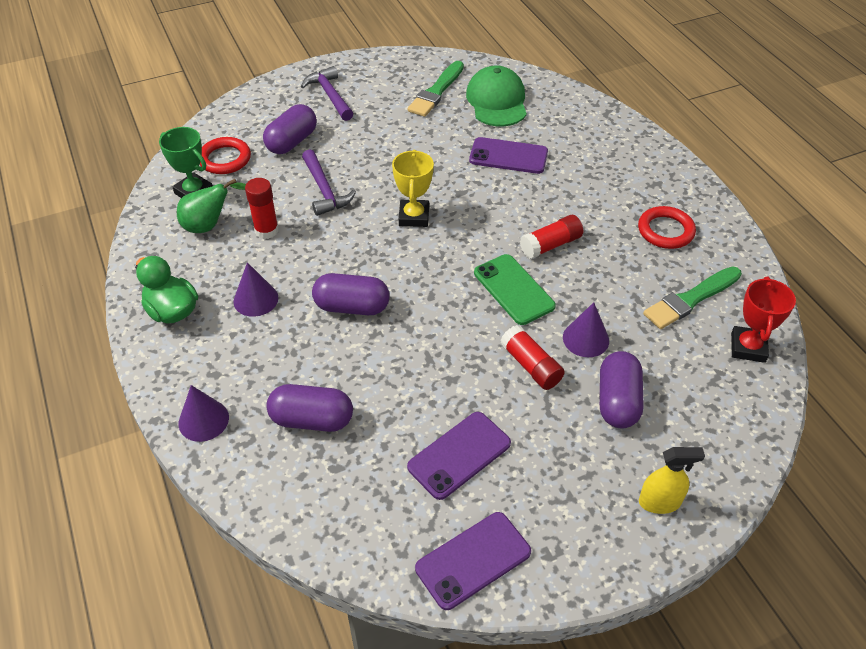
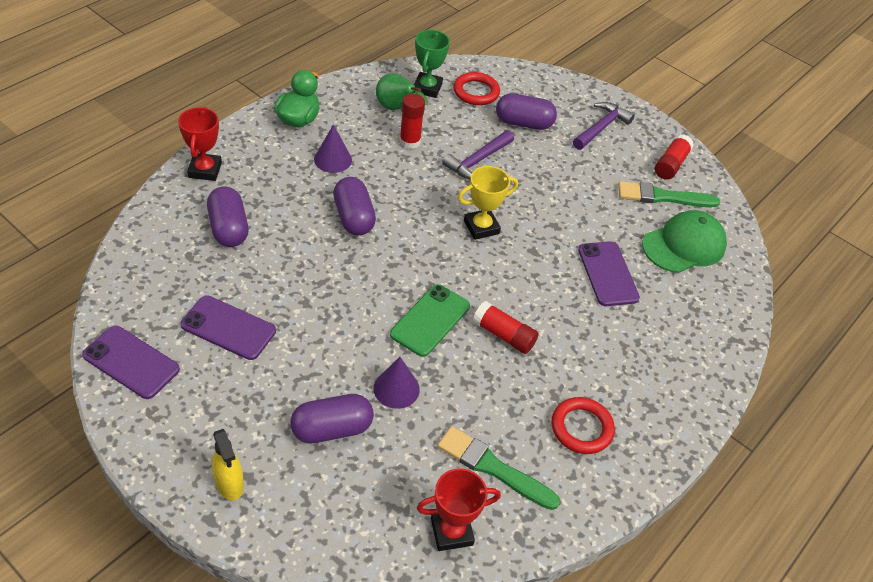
camera: 60 degrees right, 0 degrees up
purple cone [179,385,229,442] -> red trophy [178,107,222,181]
red glue stick [500,325,565,390] -> red glue stick moved to [655,134,694,180]

